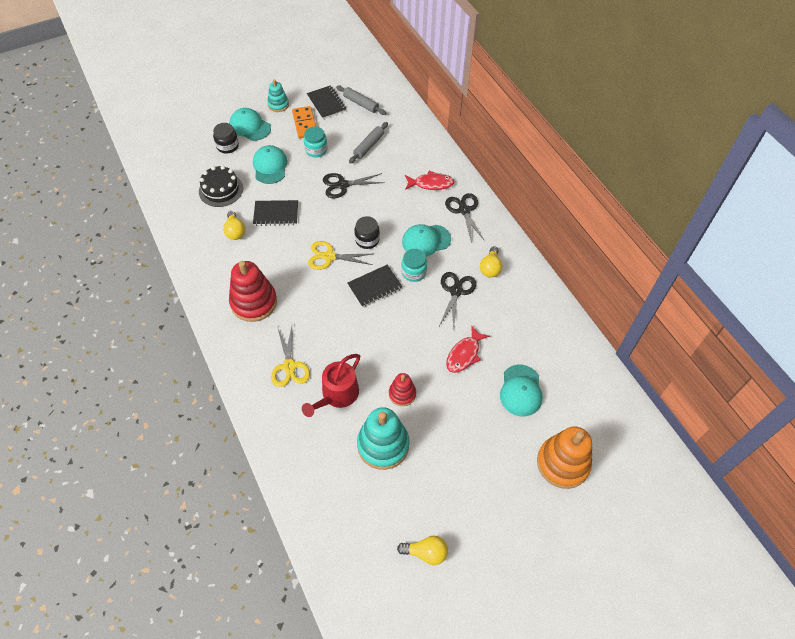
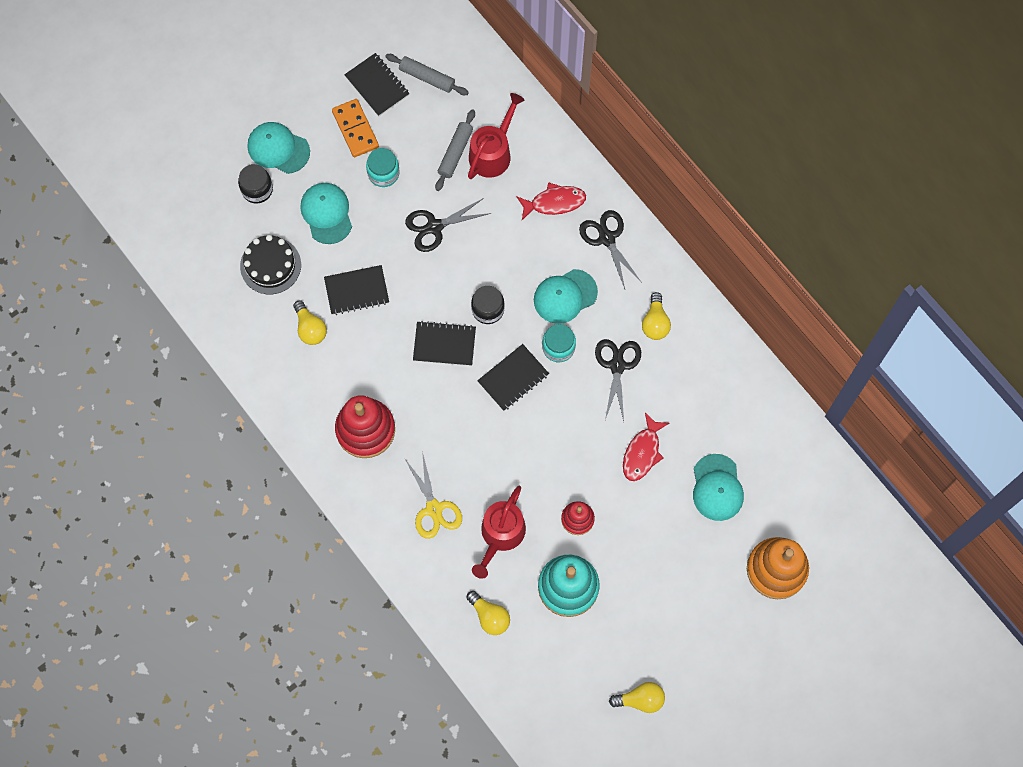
camera: 10 degrees left, 15 degrees up
turquoise stacking toy [267,80,289,112] -> none
yellow scissors [308,241,372,270] -> black notebook [413,321,476,366]
none -> yellow light bulb [466,591,510,635]
none -> red watering can [468,93,525,179]

